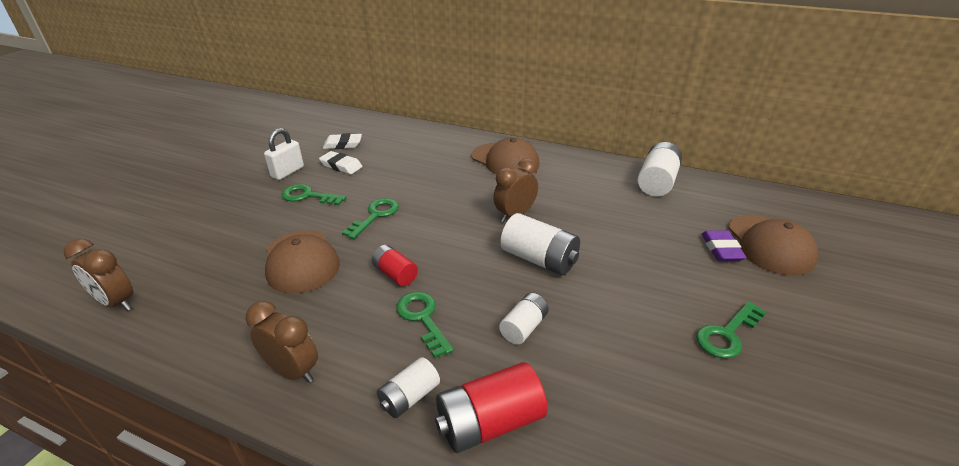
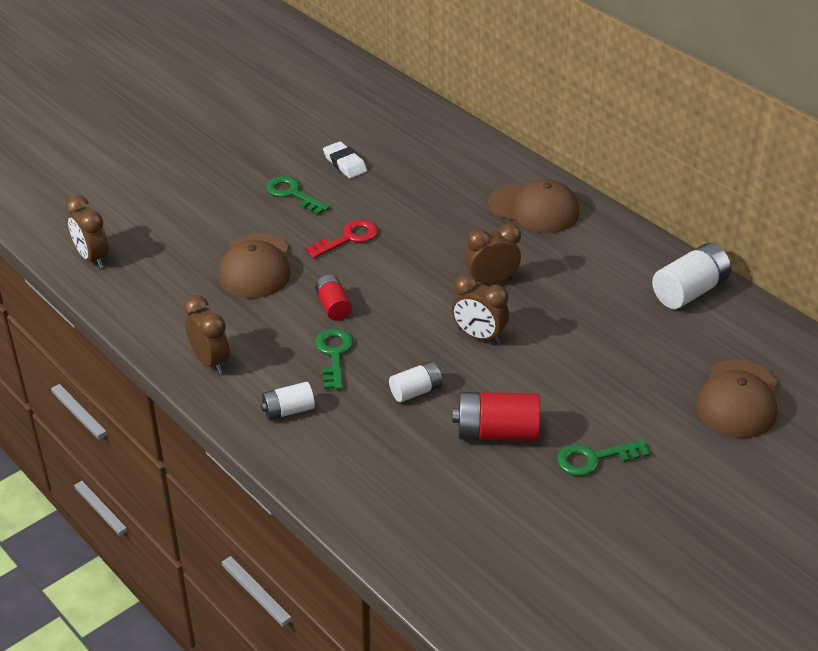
camera: 25 degrees right, 5 degrees up
white padlock [264,128,304,180] -> none
white eraser [323,133,362,149] -> none
green key [342,198,399,239] -> red key [305,220,378,258]
red battery [435,362,548,453] -> red battery moved to [453,392,540,441]
brown cap [471,137,539,174] -> brown cap turned 45 degrees counterclockwise [488,179,579,233]
white battery [501,213,580,275] -> brown clock [451,274,509,344]
purple eraser [702,230,747,261] -> none

